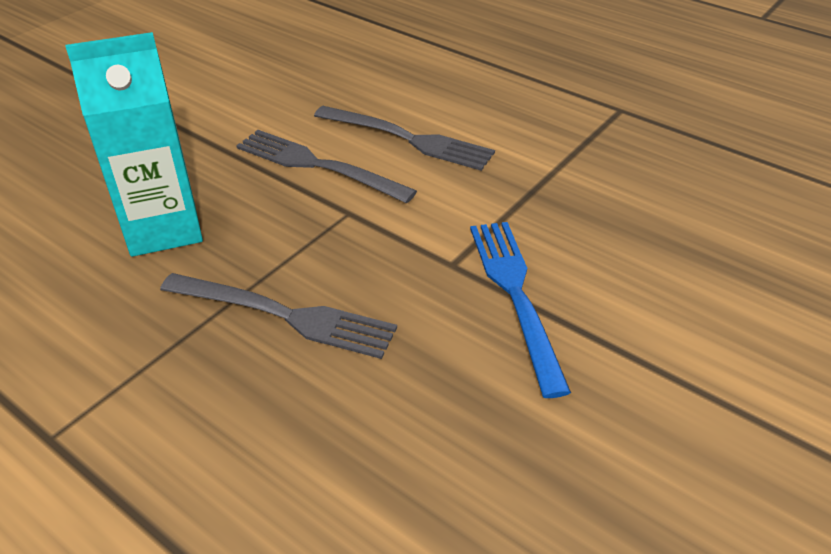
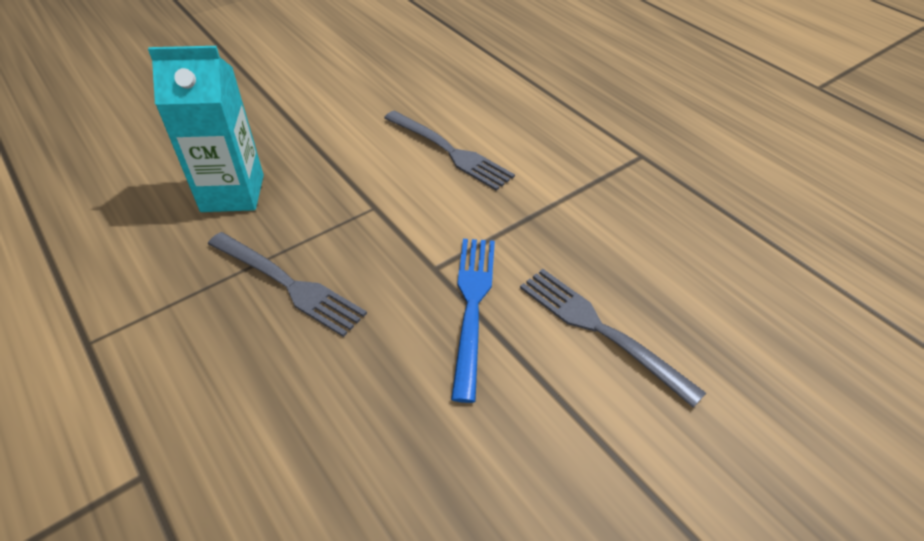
camera: 15 degrees right, 5 degrees up
grey fork [236,130,417,203] -> grey fork moved to [520,269,706,408]

